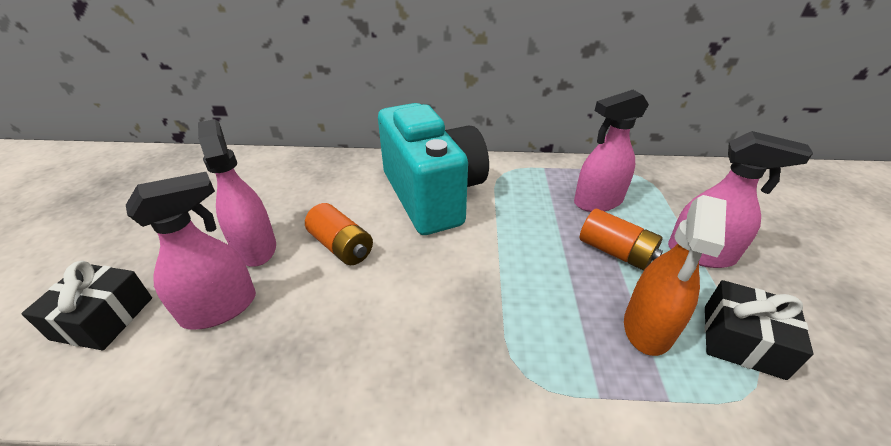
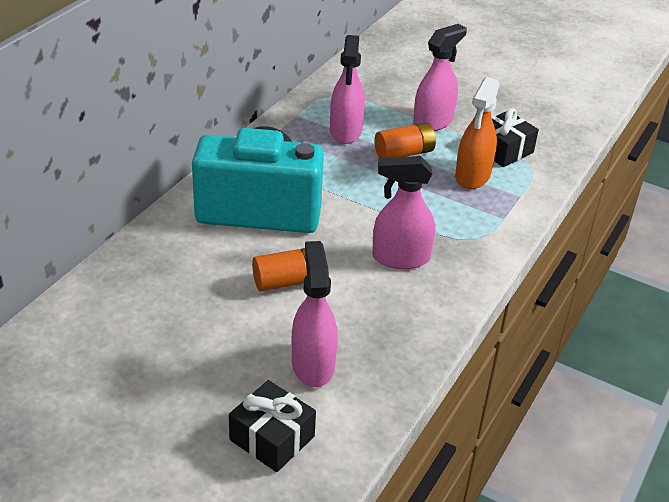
camera: 65 degrees left, 0 degrees up
pink spray bottle [198,119,276,267] -> pink spray bottle moved to [372,156,435,269]
orange spray bottle [624,195,727,356] -> orange spray bottle turned 60 degrees clockwise [455,77,499,189]

